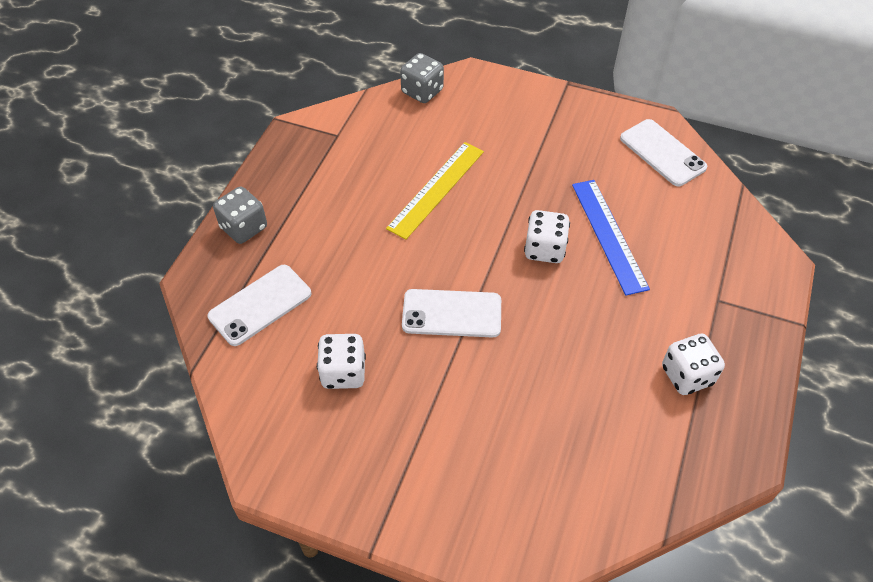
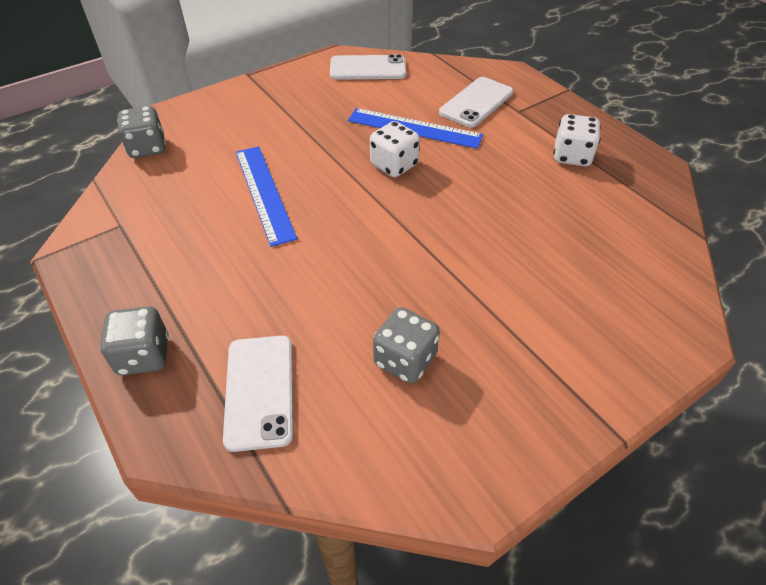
camera: 55 degrees left, 5 degrees down
white dice [317,334,366,389] -> grey dice [373,307,440,384]
yellow ruler [386,142,484,240] -> blue ruler [236,146,297,247]
white phone [402,289,501,338] -> white phone moved to [439,77,513,128]

